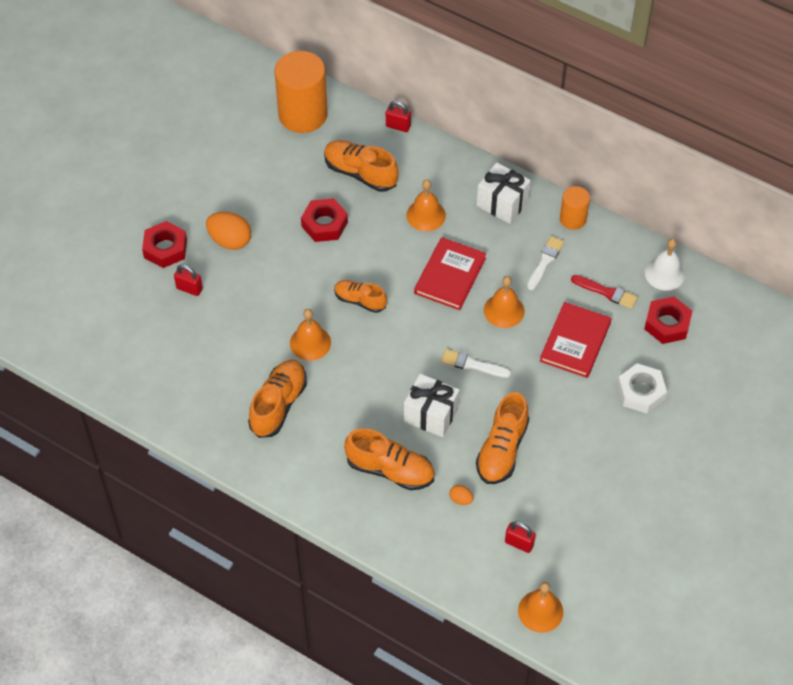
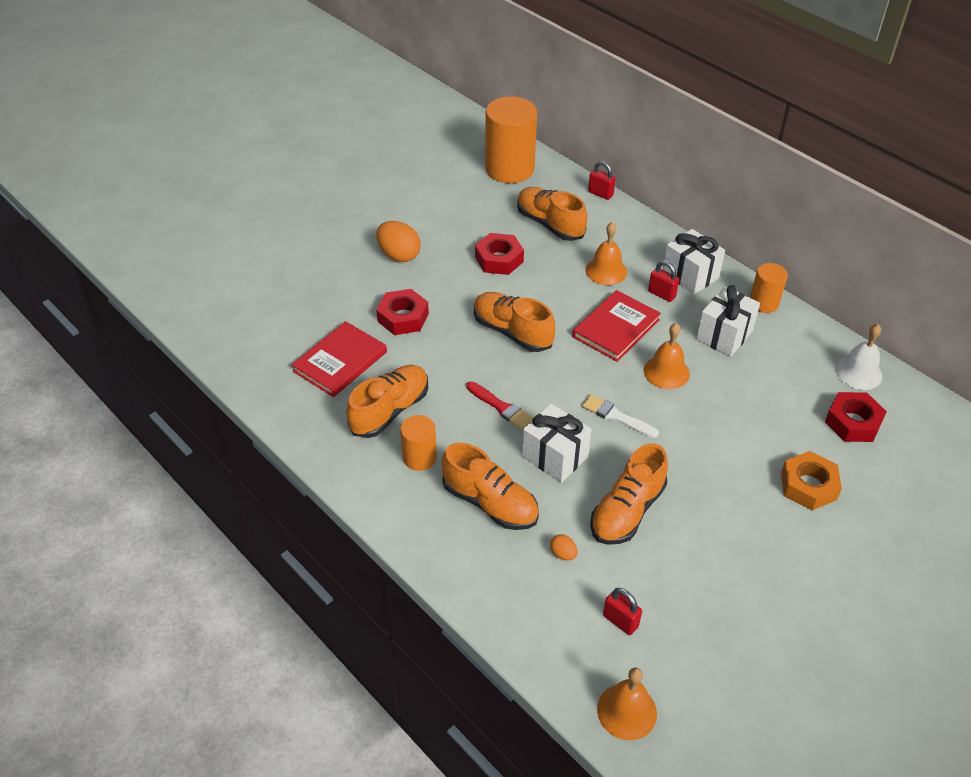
camera: 15 degrees right, 10 degrees down
red nut [142,221,187,268] -> red nut moved to [376,289,429,335]
red padlock [174,264,203,296] -> red padlock moved to [648,261,679,302]
orange bell [290,309,331,361] -> none
orange shoe [334,280,387,313] -> orange shoe [474,292,555,352], size x1.55
white brush [527,236,564,291] -> white gift [696,285,760,357]
red book [540,302,611,378] -> red book moved to [292,321,387,397]
red brush [571,275,638,309] -> red brush moved to [466,381,533,429]
white nut [617,363,667,413] -> orange nut [781,451,842,510]
none -> orange cylinder [400,415,437,471]

